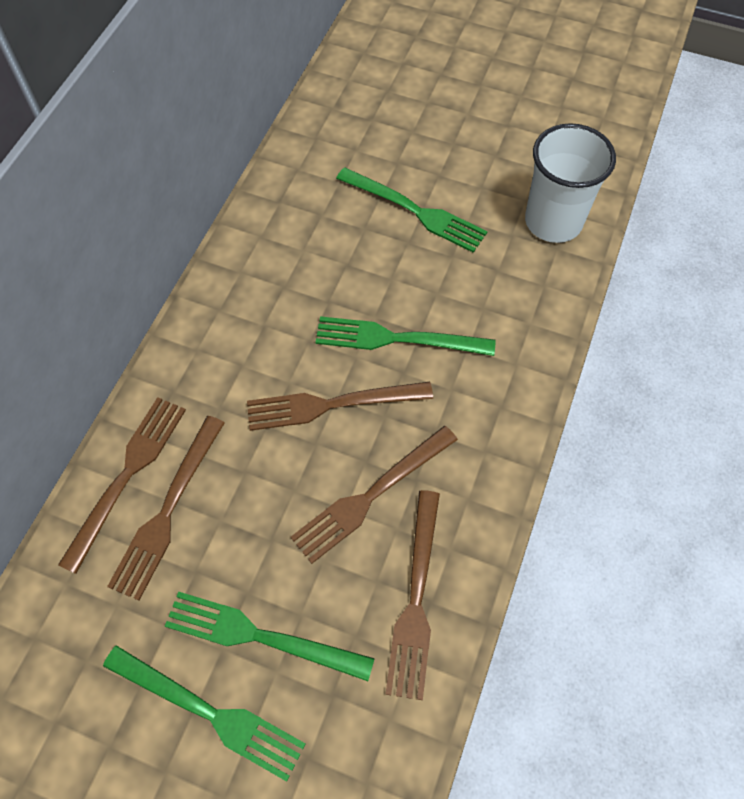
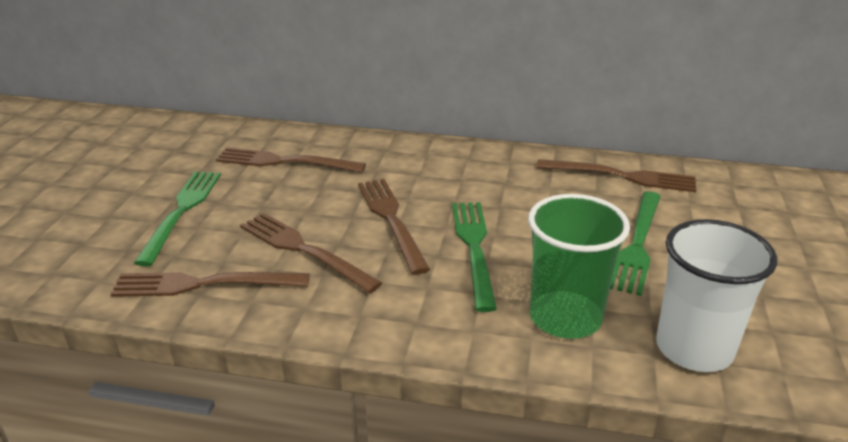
camera: 80 degrees right, 30 degrees down
brown fork [58,397,186,574] -> brown fork moved to [537,159,696,192]
green fork [103,645,306,782] -> none
none -> green cup [528,194,630,339]

